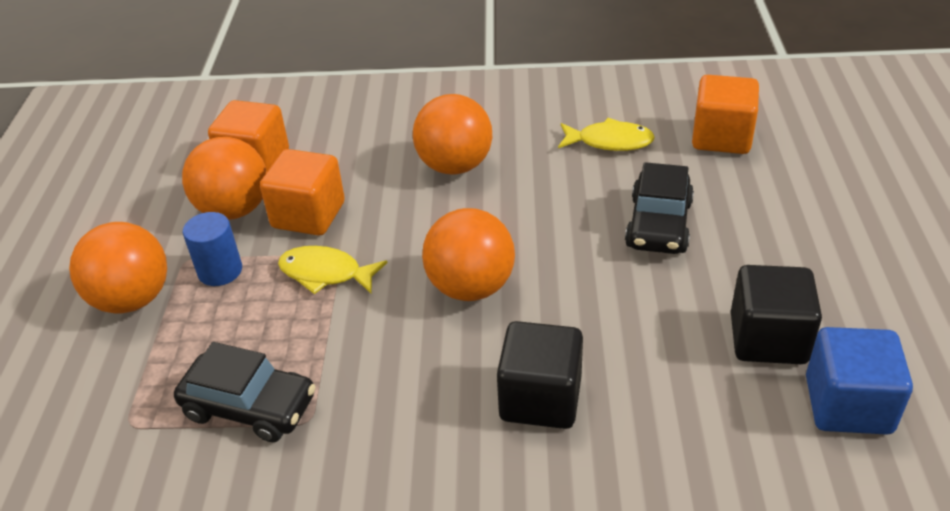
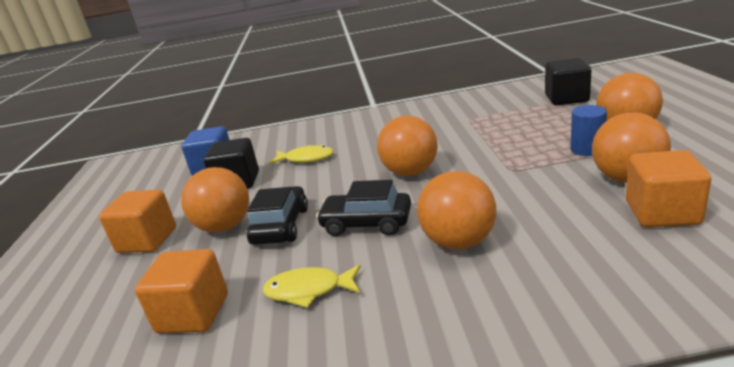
camera: 175 degrees right, 15 degrees down
black car [174,342,315,442] -> black car moved to [316,180,411,236]
orange cube [260,149,345,235] -> orange cube moved to [99,190,176,253]
yellow fish [278,246,388,294] -> yellow fish moved to [269,145,334,164]
black cube [497,321,583,429] -> black cube moved to [545,58,591,105]
none -> orange ball [181,167,249,233]

